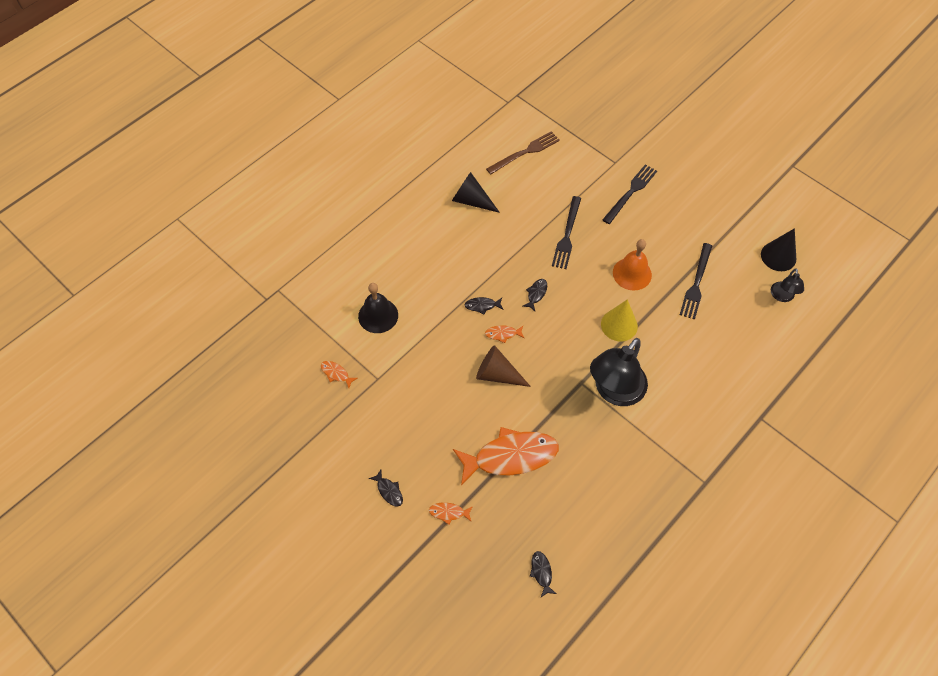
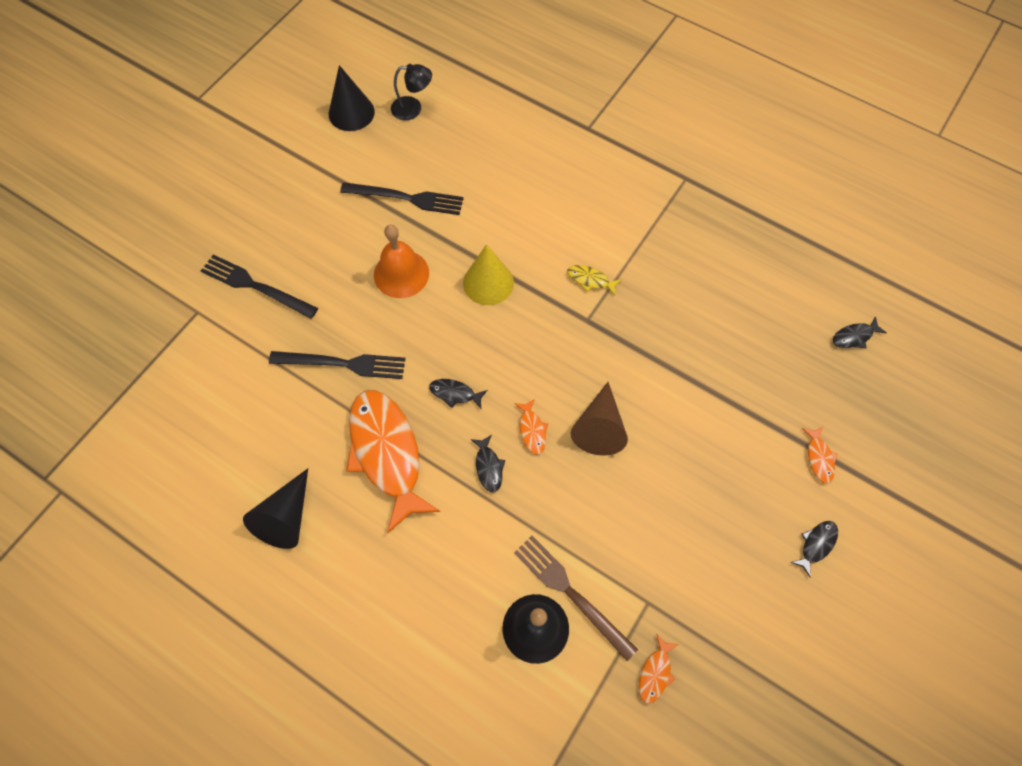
camera: 100 degrees left, 5 degrees up
orange fish [453,427,559,485] -> orange fish moved to [346,390,441,533]
brown fork [486,131,560,174] -> brown fork moved to [514,536,638,661]
black lamp [590,338,648,406] -> yellow fish [567,265,622,296]

